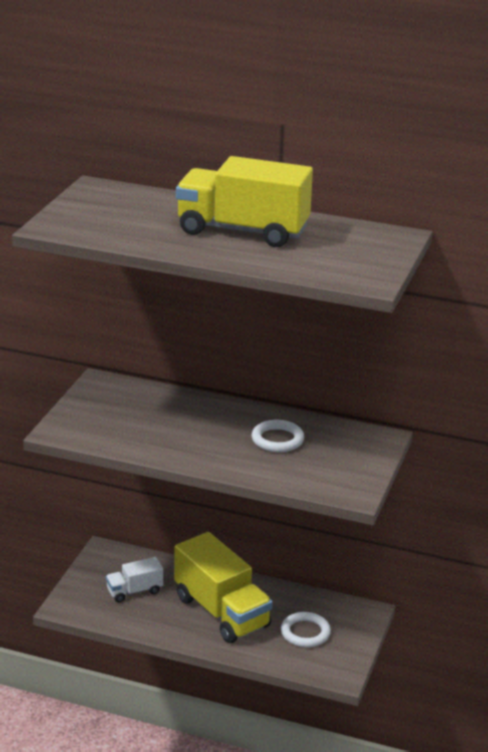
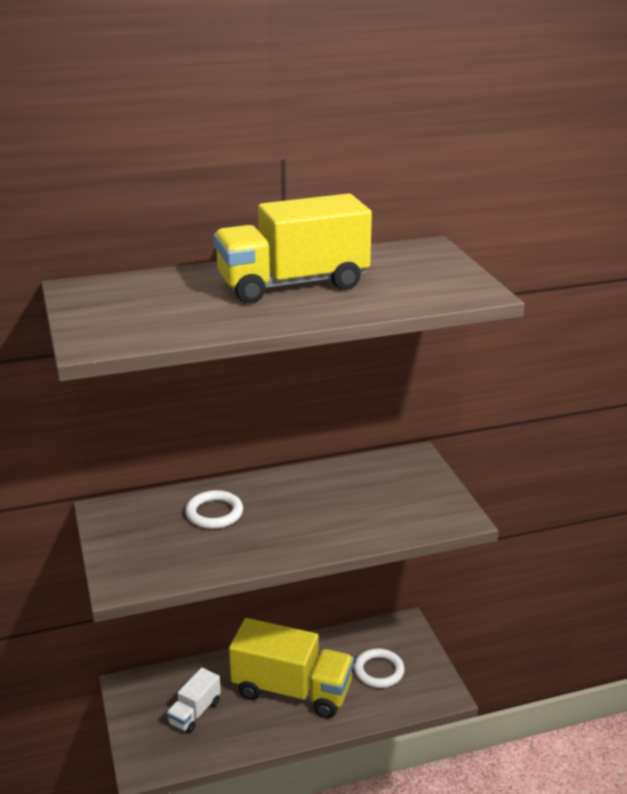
camera: 35 degrees left, 0 degrees up
white ring [251,420,304,452] -> white ring moved to [185,490,243,529]

